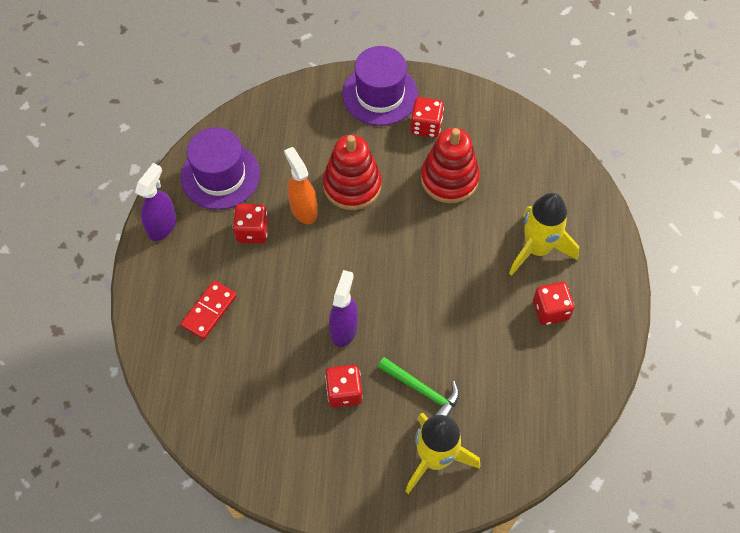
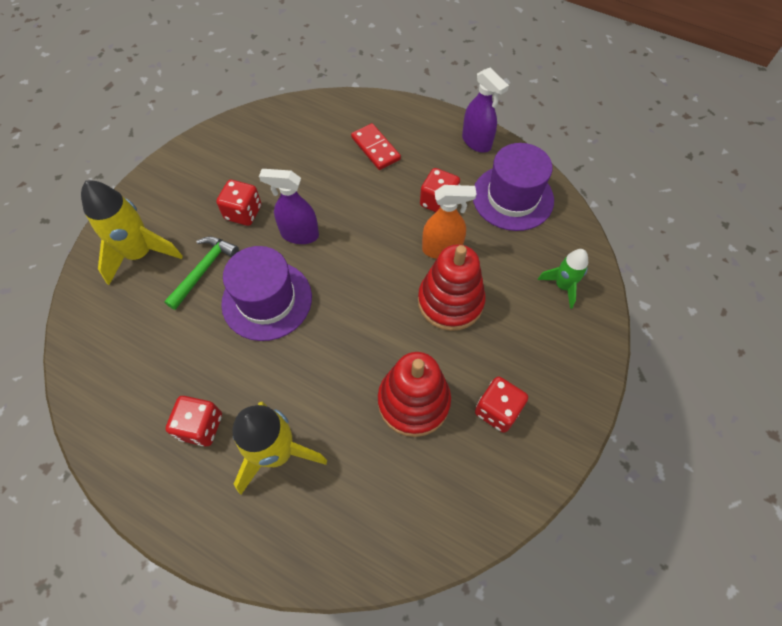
camera: 115 degrees right, 0 degrees up
purple spray bottle [329,270,358,347] -> purple spray bottle turned 150 degrees clockwise [259,169,319,244]
purple hat [342,46,418,126] -> purple hat moved to [221,246,312,341]
green hammer [378,357,459,416] -> green hammer turned 150 degrees clockwise [164,237,239,310]
none -> green rocket [538,249,588,309]

